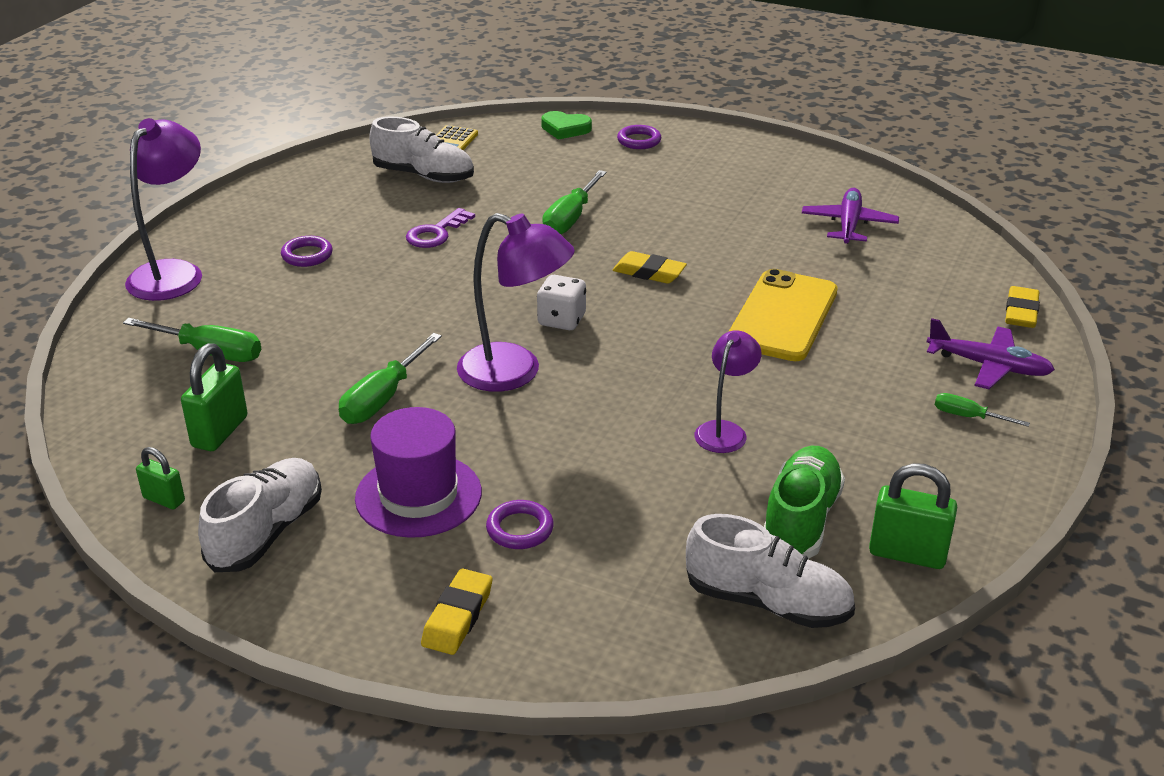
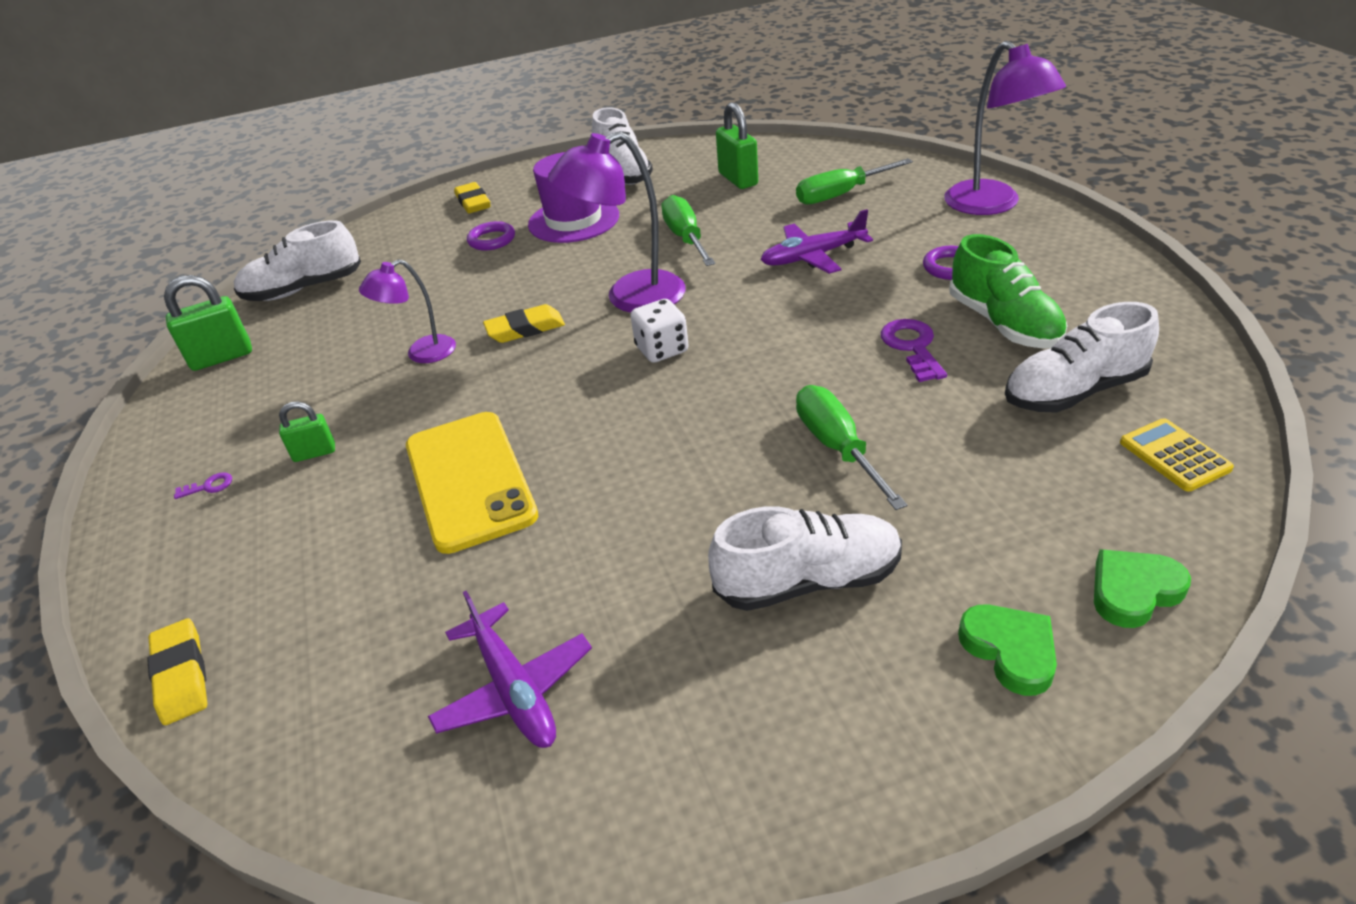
camera: 140 degrees right, 5 degrees up
green padlock [136,447,185,509] -> green padlock moved to [279,401,335,462]
yellow eraser [613,251,687,284] -> yellow eraser moved to [483,304,565,343]
purple ring [617,125,661,149] -> green heart [958,605,1057,696]
purple lamp [695,330,761,453] -> purple lamp turned 75 degrees clockwise [359,259,456,363]
green shoe [764,446,845,559] -> green shoe moved to [949,234,1068,349]
purple plane [927,318,1055,389] -> purple plane moved to [761,209,873,274]
green screwdriver [935,393,1030,427] -> purple key [174,472,232,499]
none -> white shoe [708,506,902,611]

